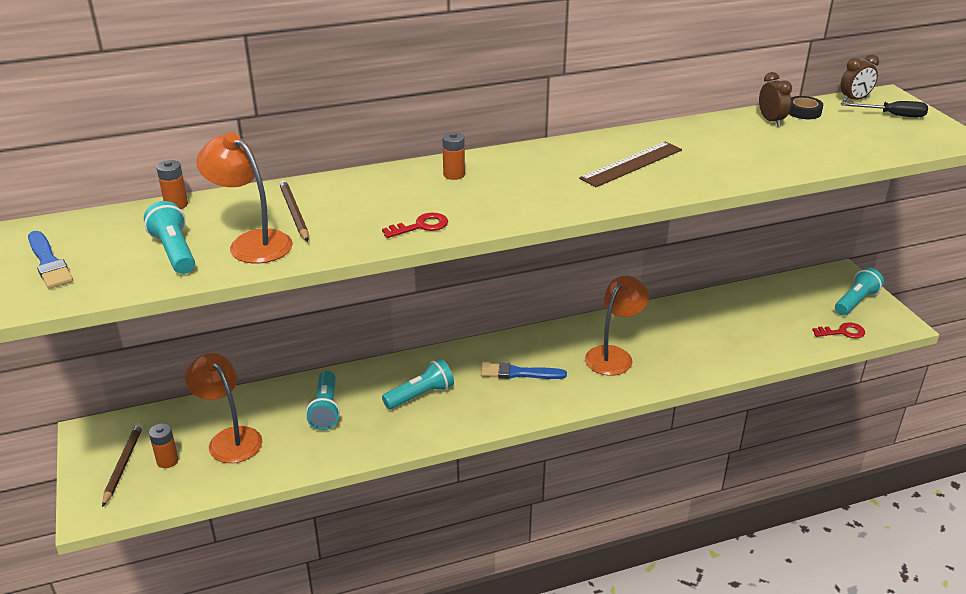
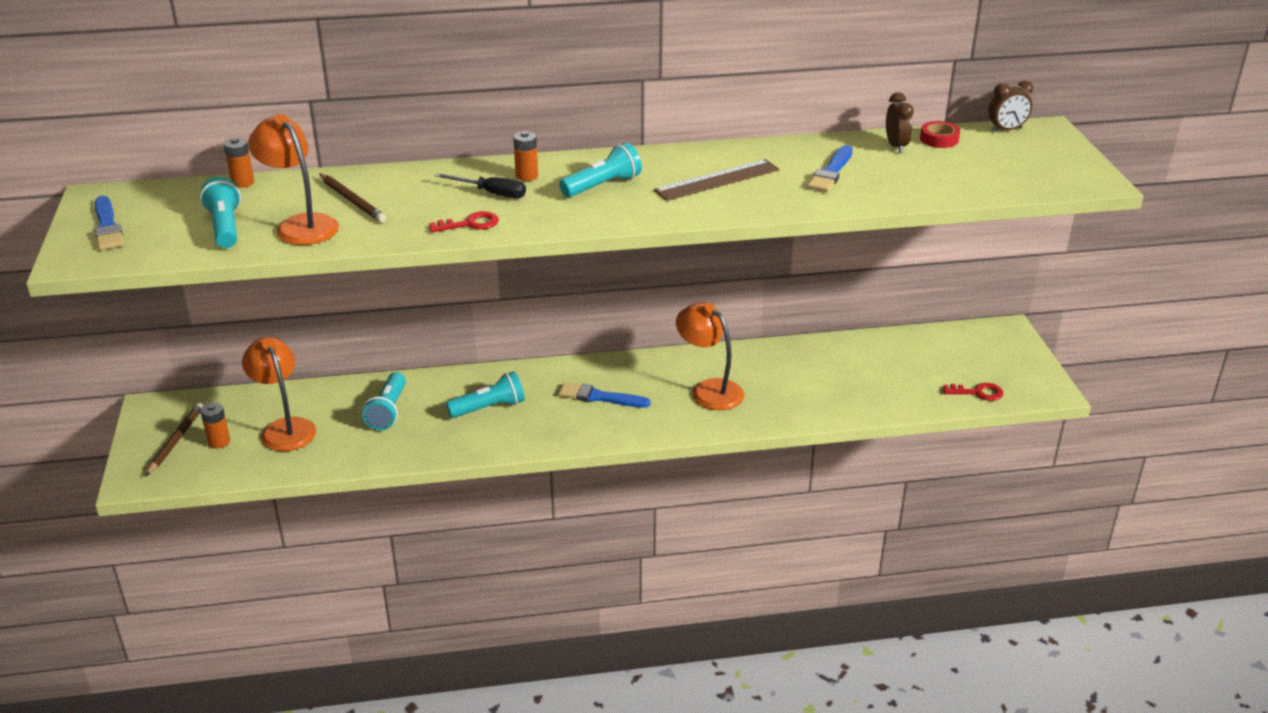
camera: 10 degrees right, 0 degrees up
brown pencil [279,180,308,242] -> brown pencil turned 150 degrees clockwise [319,173,386,223]
orange lamp [585,276,649,376] -> orange lamp turned 90 degrees counterclockwise [676,303,744,410]
black tape [789,96,823,119] -> red tape [920,121,960,148]
turquoise flashlight [835,267,884,315] -> turquoise flashlight moved to [559,143,642,197]
black screwdriver [841,101,928,117] -> black screwdriver moved to [434,173,526,198]
none -> blue brush [807,145,853,192]

